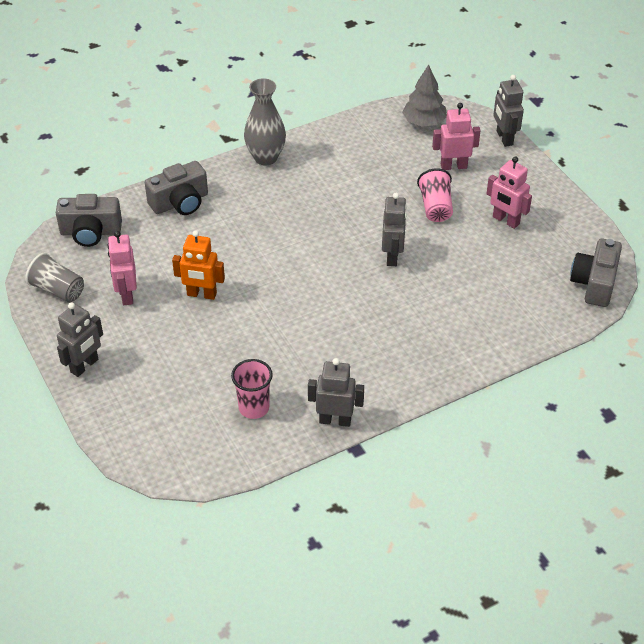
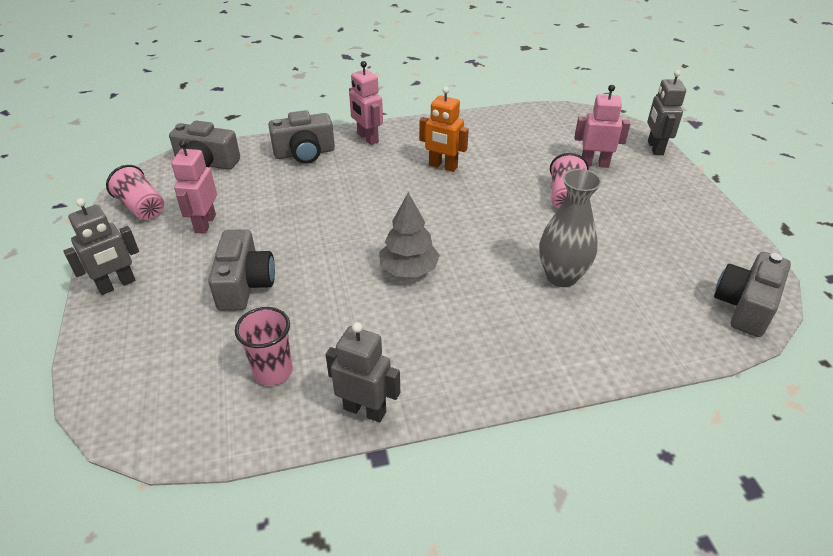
camera: 15 degrees right, 5 degrees down
grey cup [25,253,84,303] -> pink cup [106,165,164,220]
orange robot [172,230,225,300] -> orange robot moved to [419,87,469,172]
grey vase [244,78,286,166] -> grey vase moved to [539,169,602,287]
grey robot [382,193,407,266] -> none
grey tree [402,64,447,127] -> grey tree moved to [379,192,440,278]
pink robot [486,156,532,229] -> pink robot moved to [349,61,383,145]
none -> grey camera [208,229,275,311]

